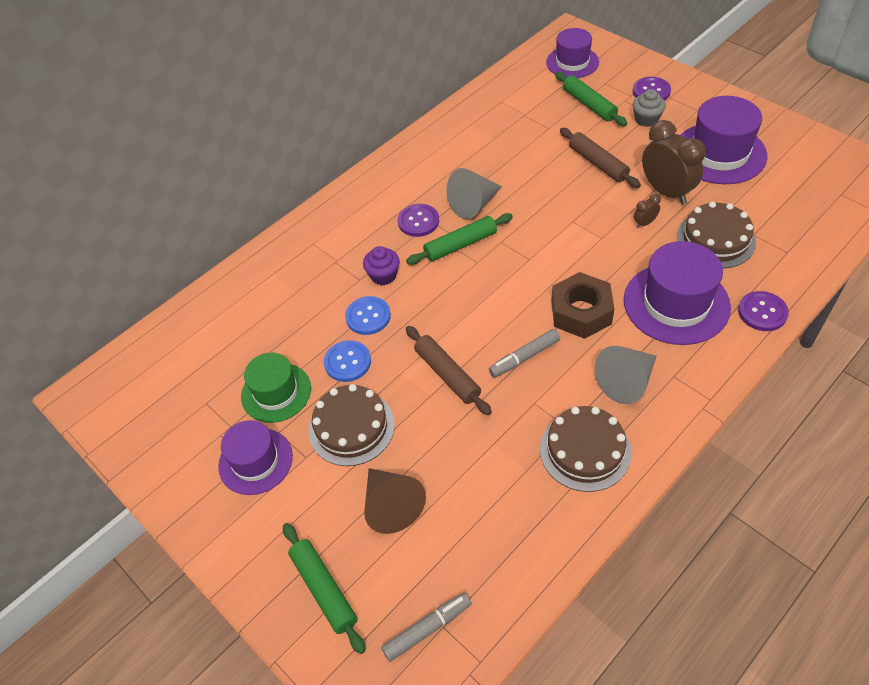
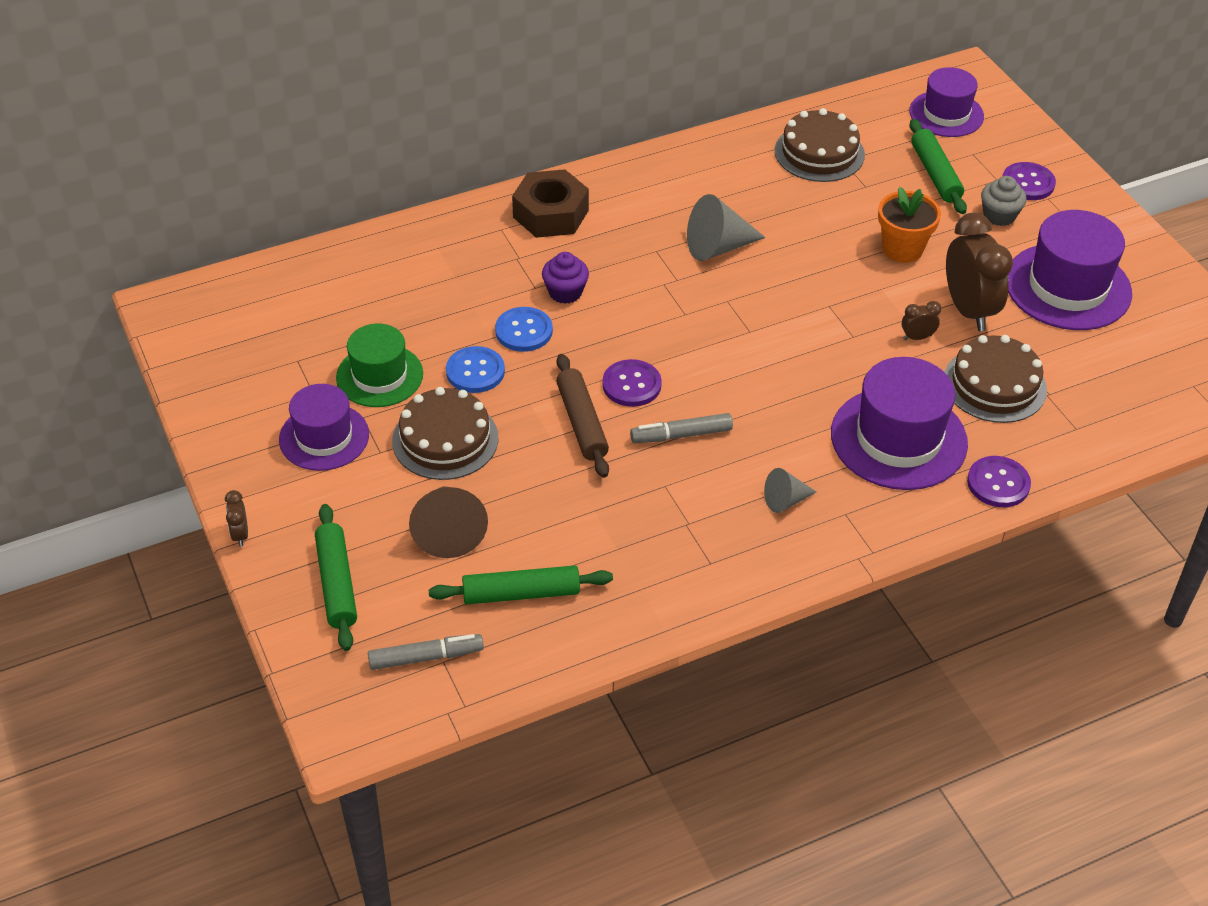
camera: 15 degrees right, 5 degrees down
purple button [398,204,439,237] -> purple button moved to [602,359,662,407]
green rolling pin [406,213,513,265] -> green rolling pin moved to [429,565,613,604]
brown cake [540,406,632,492] -> brown cake moved to [775,108,865,182]
brown nut [551,272,614,339] -> brown nut moved to [512,169,589,238]
brown rolling pin [560,128,641,188] -> orange flower pot [878,187,941,263]
grey cone [595,346,656,404] -> grey cone [764,468,817,513], size x0.59
none -> brown clock [225,490,248,547]

